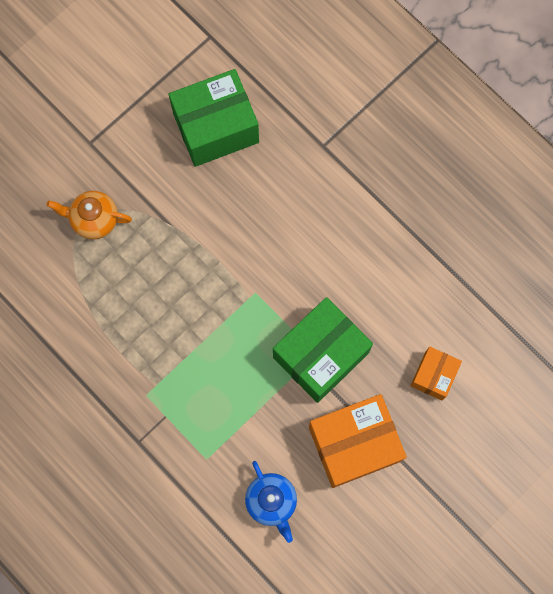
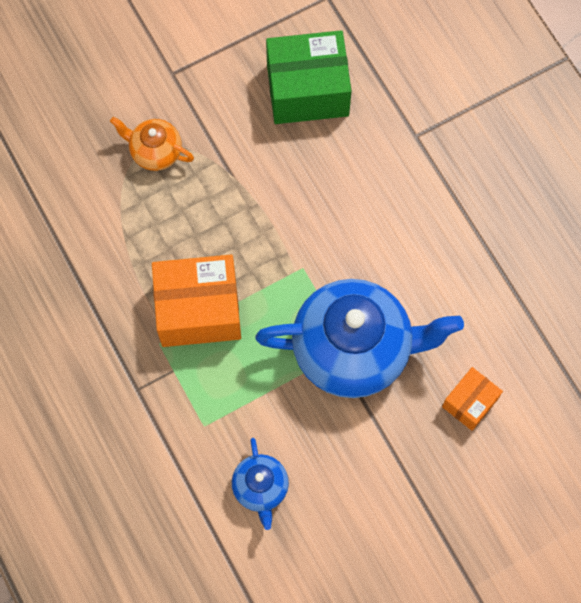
camera: 15 degrees right, 5 degrees down
green box [273,297,373,403] -> blue teapot [255,279,464,398]
orange box [309,394,407,488] -> orange box moved to [152,255,241,347]

